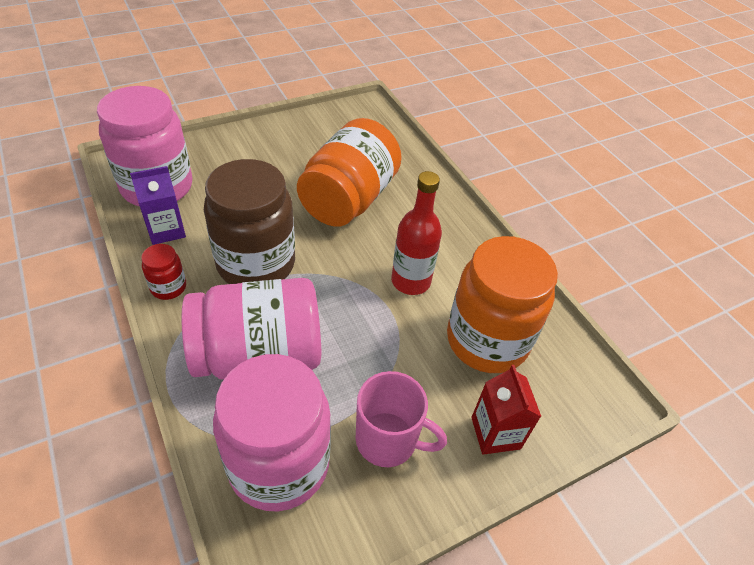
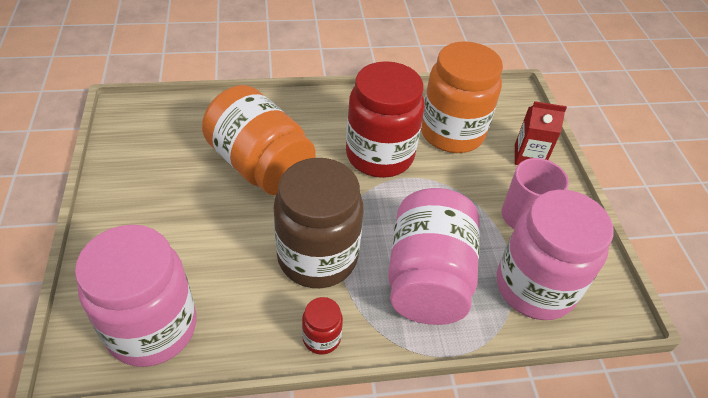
camera: 70 degrees left, 0 degrees up
purple carton [130,166,186,245] -> none
red bottle [391,171,442,295] -> red jar [346,61,425,178]

